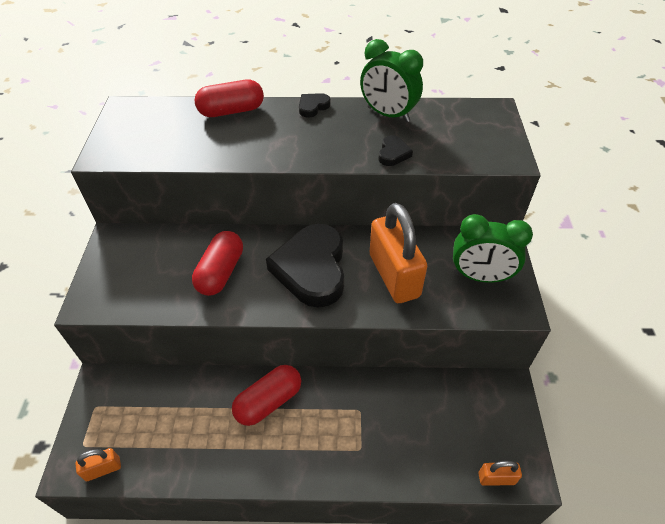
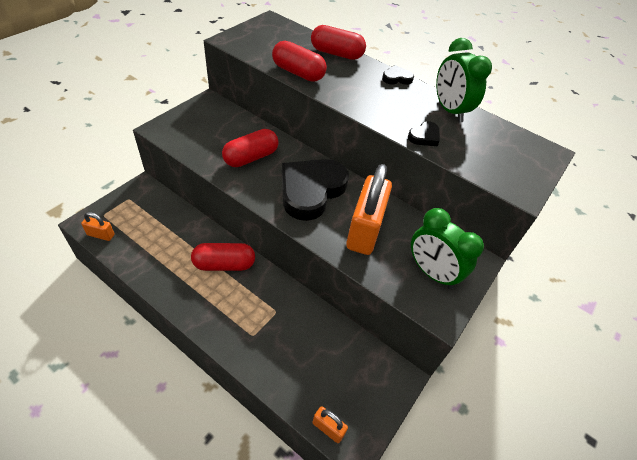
camera: 30 degrees right, 0 degrees up
none -> red capsule [272,41,327,82]

